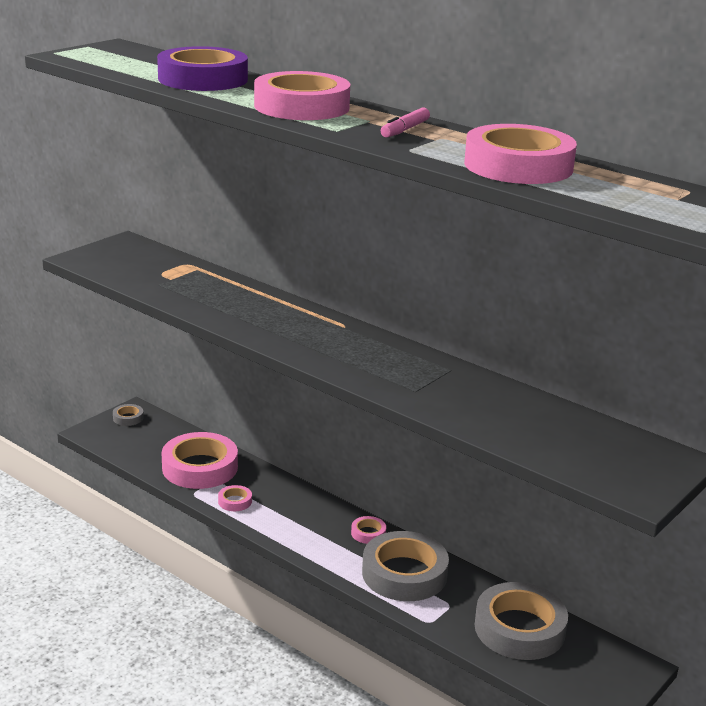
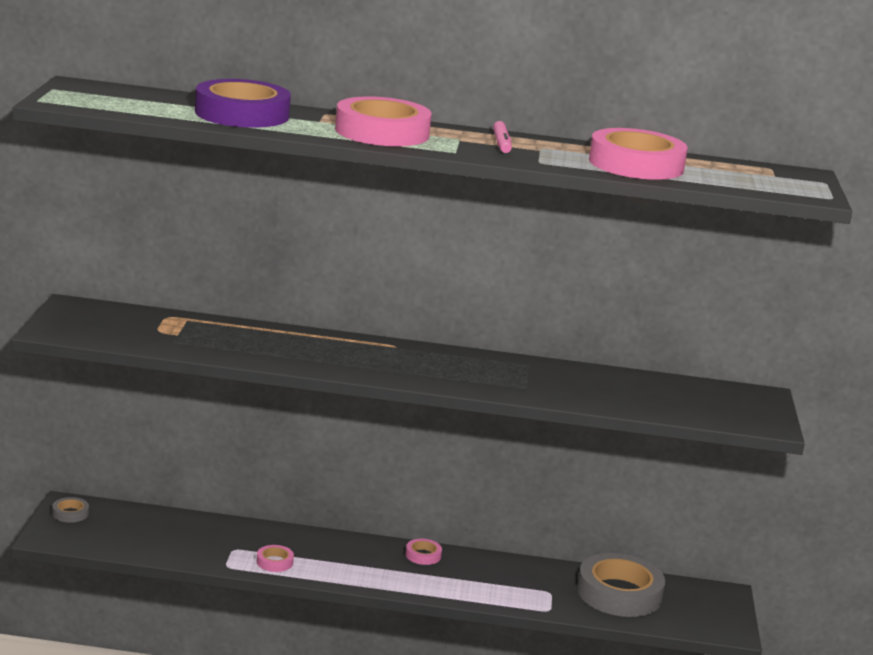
camera: 35 degrees left, 5 degrees down
pink tape [162,432,238,489] -> none
grey tape [362,531,449,601] -> none

